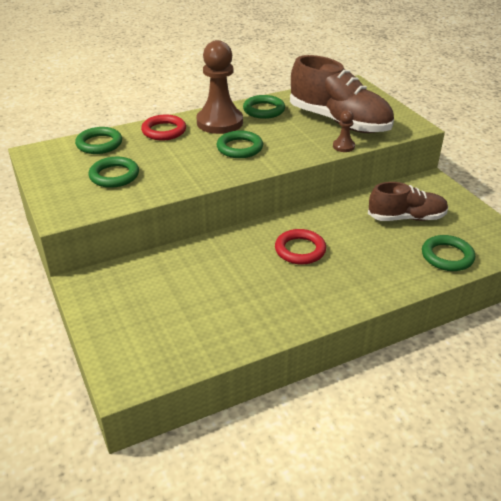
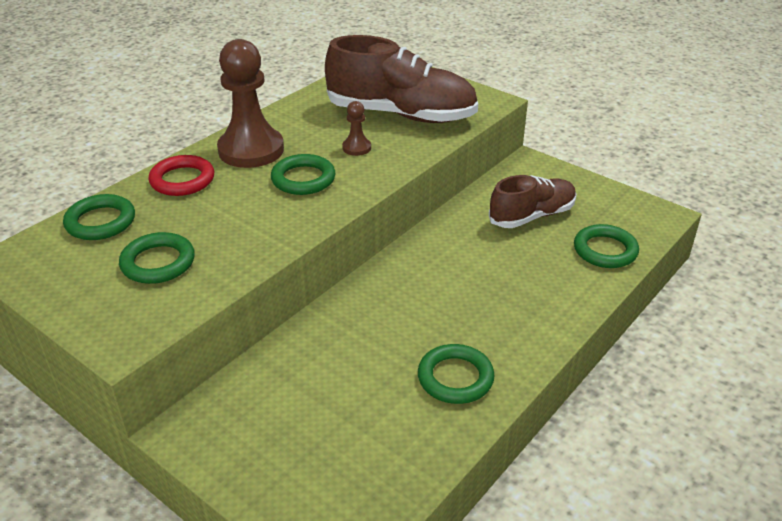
camera: 25 degrees left, 0 degrees up
green ring [243,95,285,119] -> green ring moved to [418,344,495,404]
red ring [275,229,326,265] -> none
brown pawn [333,110,355,152] -> brown pawn moved to [342,101,371,156]

